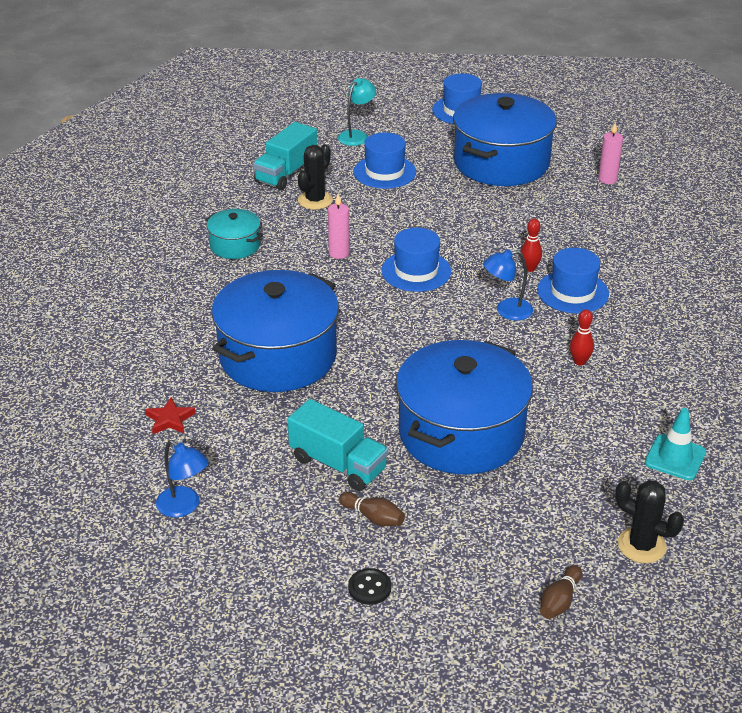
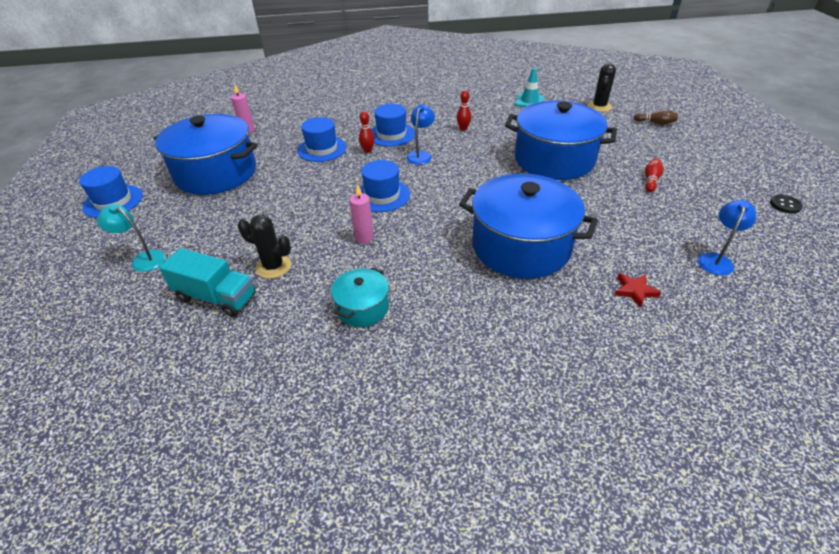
camera: 100 degrees left, 5 degrees up
turquoise truck [288,399,388,491] -> none
brown bowling pin [339,492,405,526] -> red bowling pin [645,158,664,192]
black button [348,568,391,605] -> black button moved to [770,195,803,214]
blue hat [354,133,416,189] -> blue hat moved to [297,117,347,162]
blue lamp [483,250,533,321] -> blue lamp turned 135 degrees counterclockwise [406,105,435,165]

